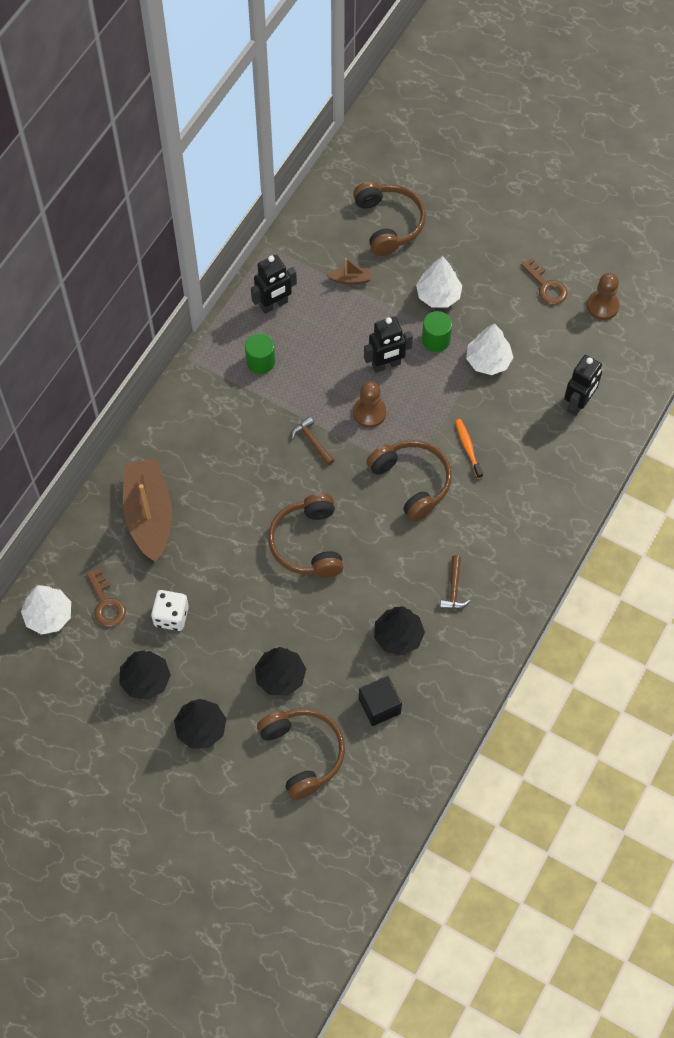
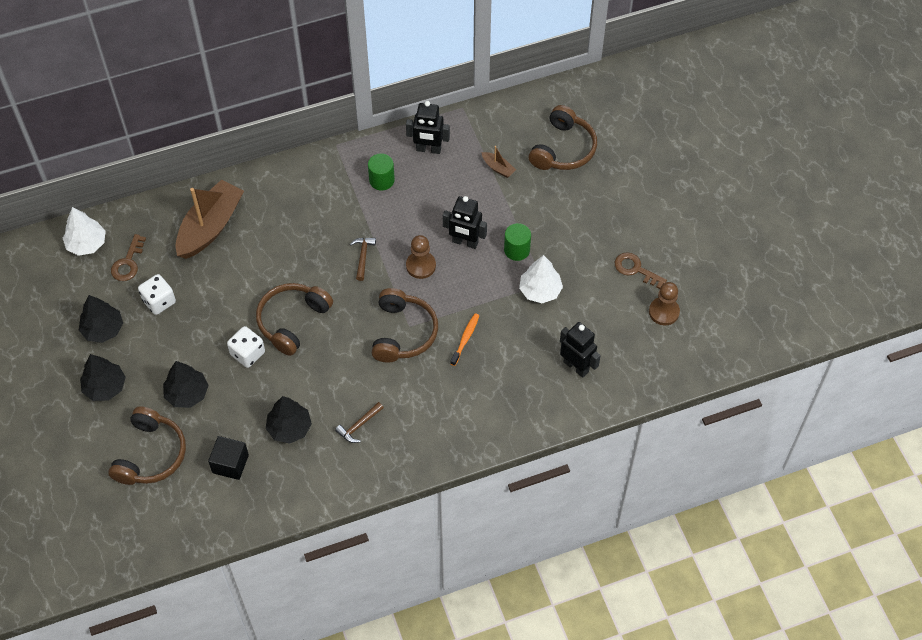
camera: 40 degrees right, 5 degrees down
white tree [416,256,462,308] -> none
brown key [521,258,567,305] -> brown key turned 120 degrees clockwise [615,252,667,289]
black robot [564,355,602,416] -> black robot turned 120 degrees counterclockwise [560,322,601,378]
none -> white dice [227,326,265,368]

